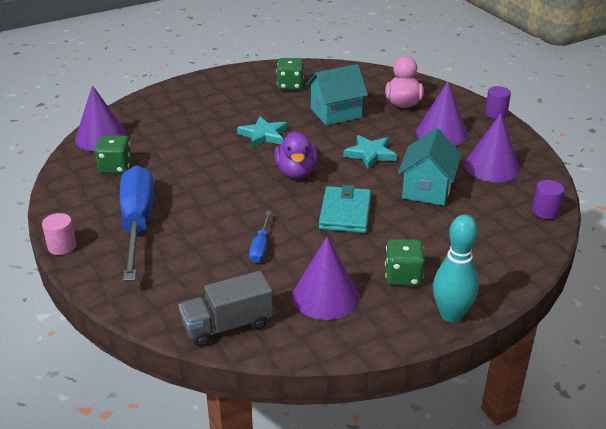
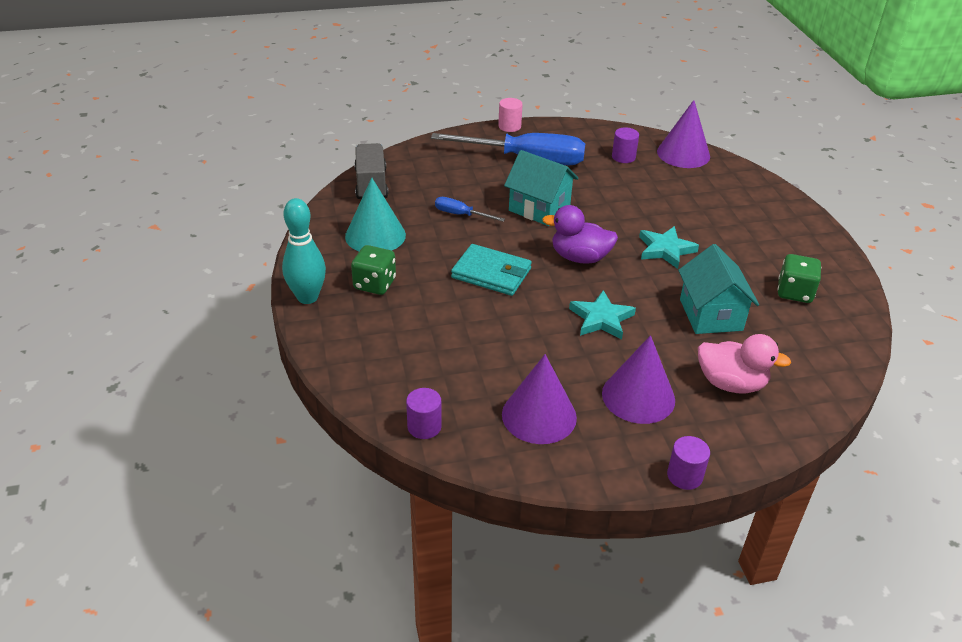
camera: 105 degrees right, 5 degrees up
green dice [95,135,132,174] -> purple cylinder [612,127,639,163]
purple cone [292,237,359,320] -> turquoise cone [345,178,406,252]
turquoise house [398,128,461,206] -> turquoise house moved to [504,150,579,226]

